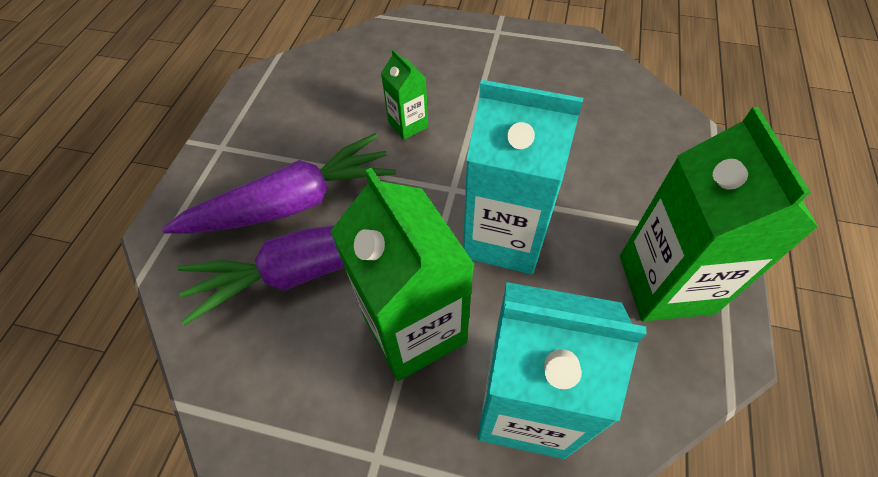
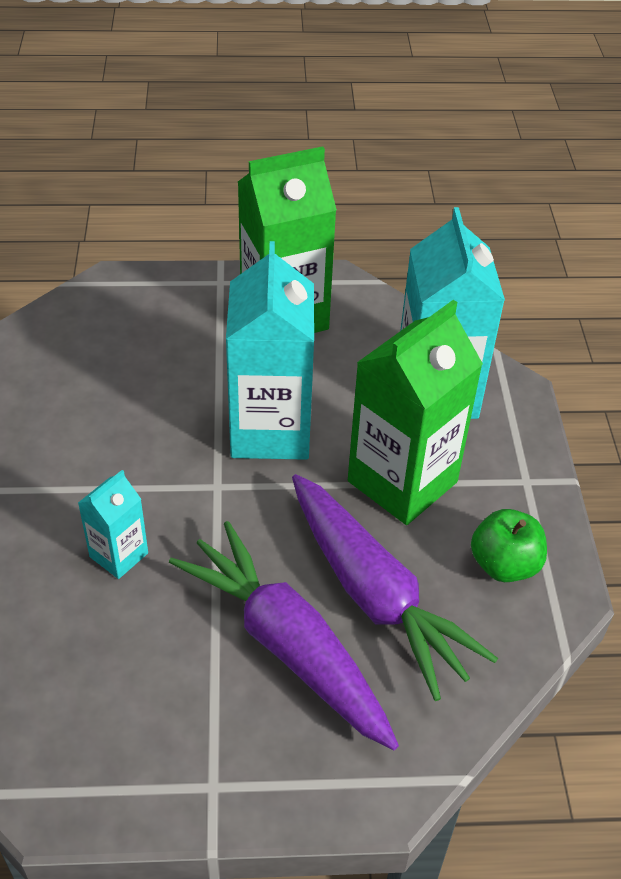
camera: 110 degrees left, 10 degrees down
green carton [381,49,428,140] -> turquoise carton [78,470,148,579]
none -> green apple [471,509,547,582]

